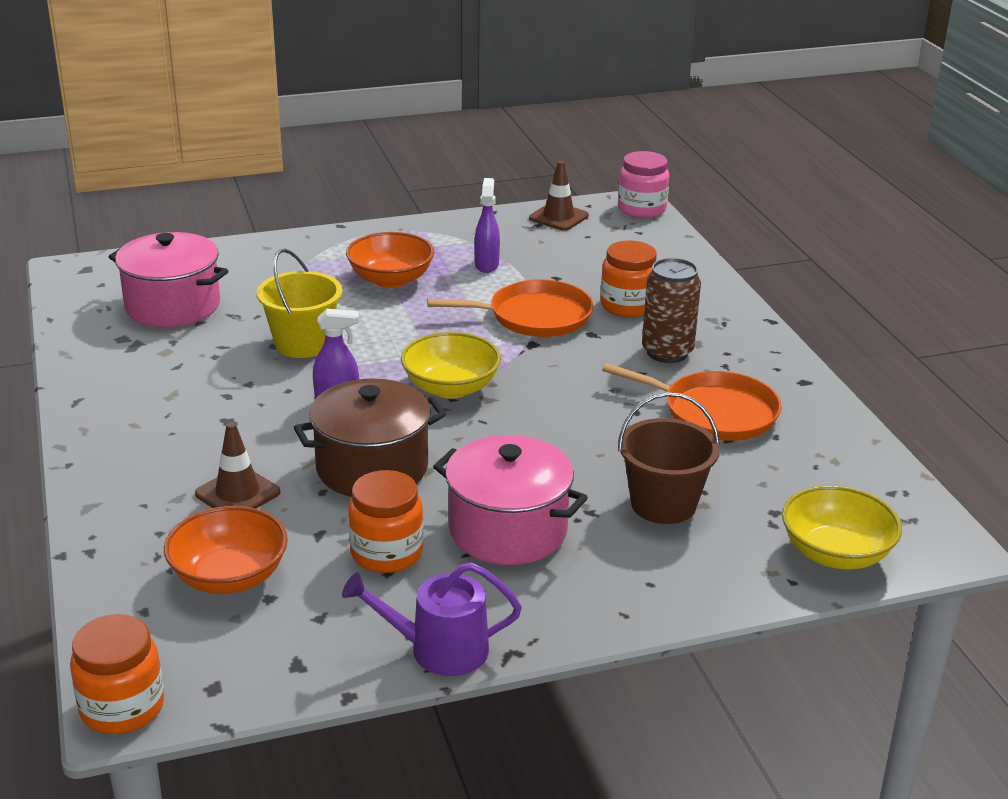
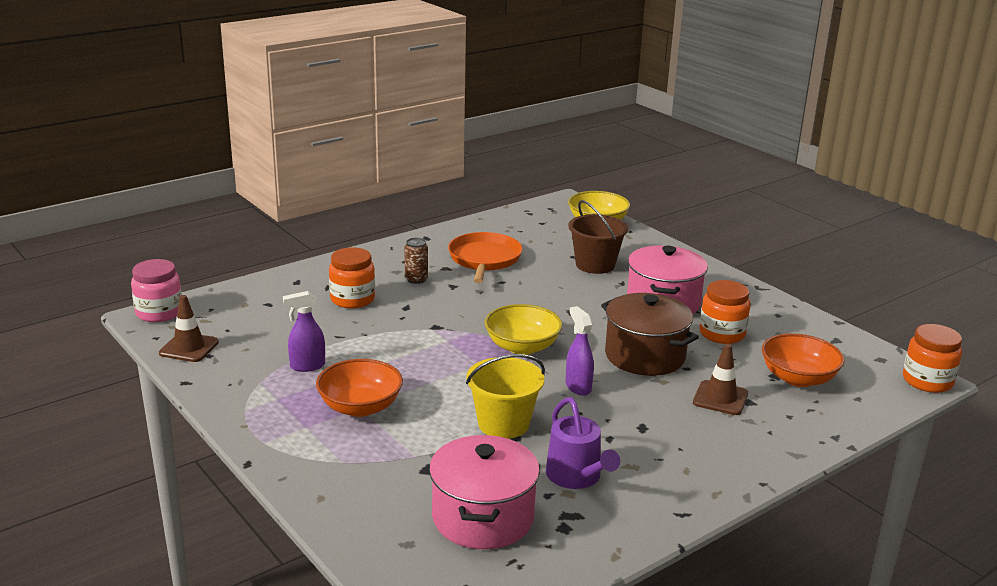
camera: 110 degrees left, 5 degrees down
purple watering can [342,562,522,676] -> purple watering can moved to [546,397,620,489]
orange pan [427,279,593,337] -> none
brown can [642,258,701,363] -> brown can [404,238,428,284], size x0.60

